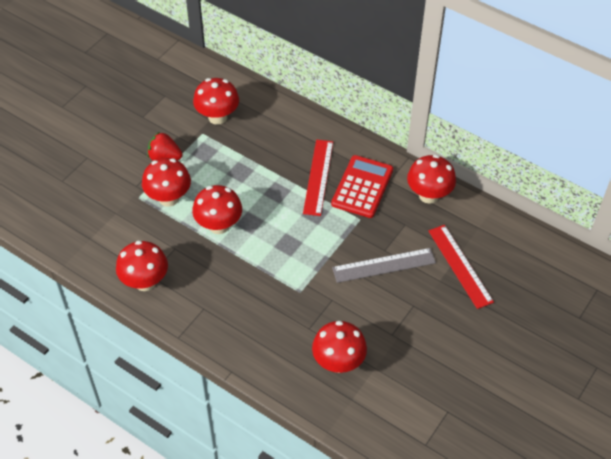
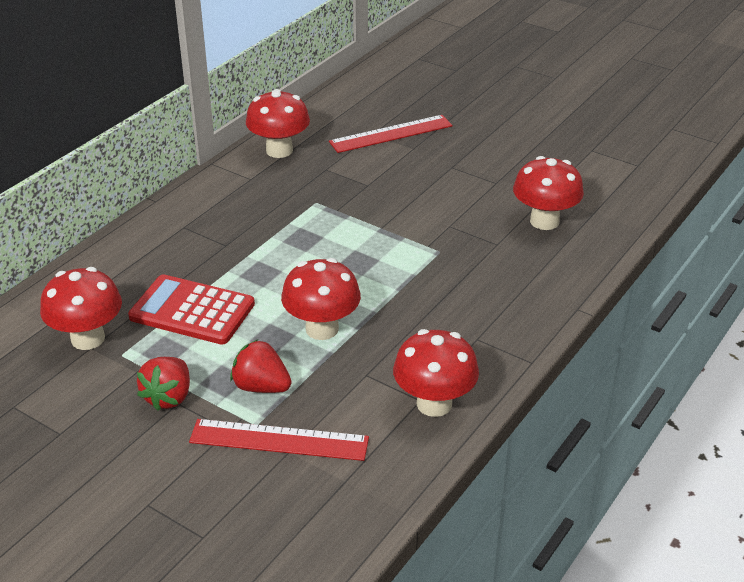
camera: 90 degrees left, 15 degrees down
red mushroom [142,158,191,207] -> red strawberry [230,339,292,393]
red ruler [303,140,333,216] -> red ruler moved to [189,419,369,461]
red calculator [331,155,393,218] -> red calculator moved to [128,274,255,345]
grey ruler [332,248,436,283] -> none

